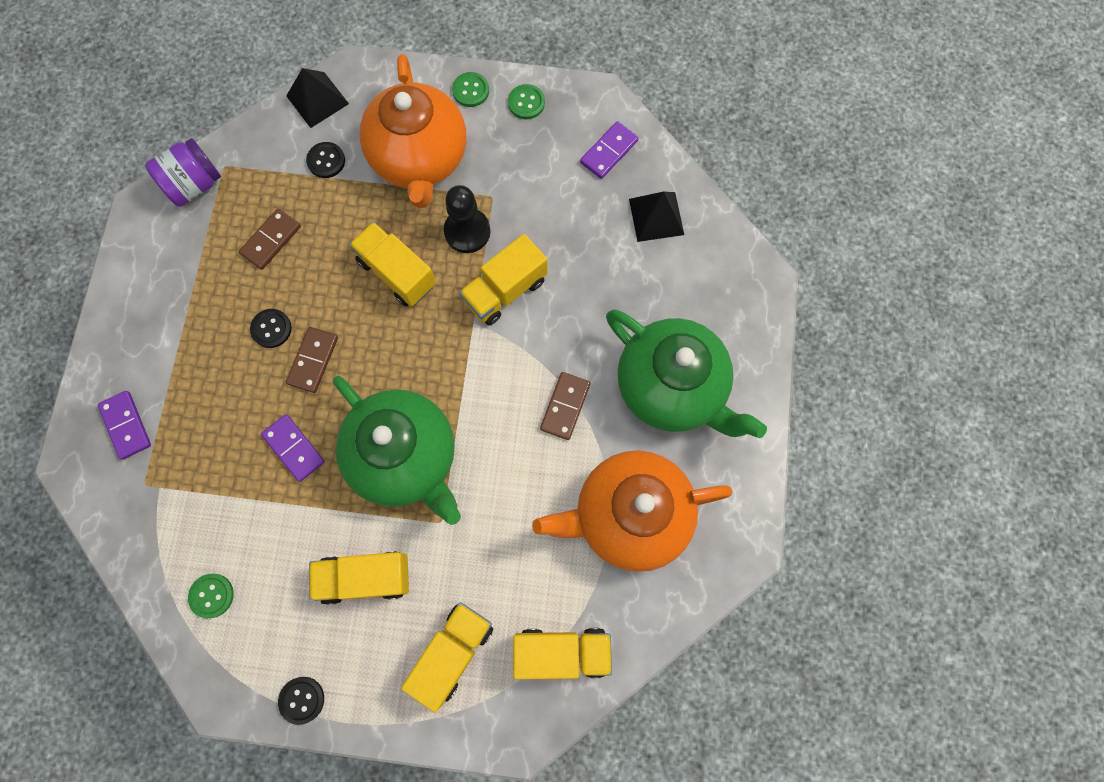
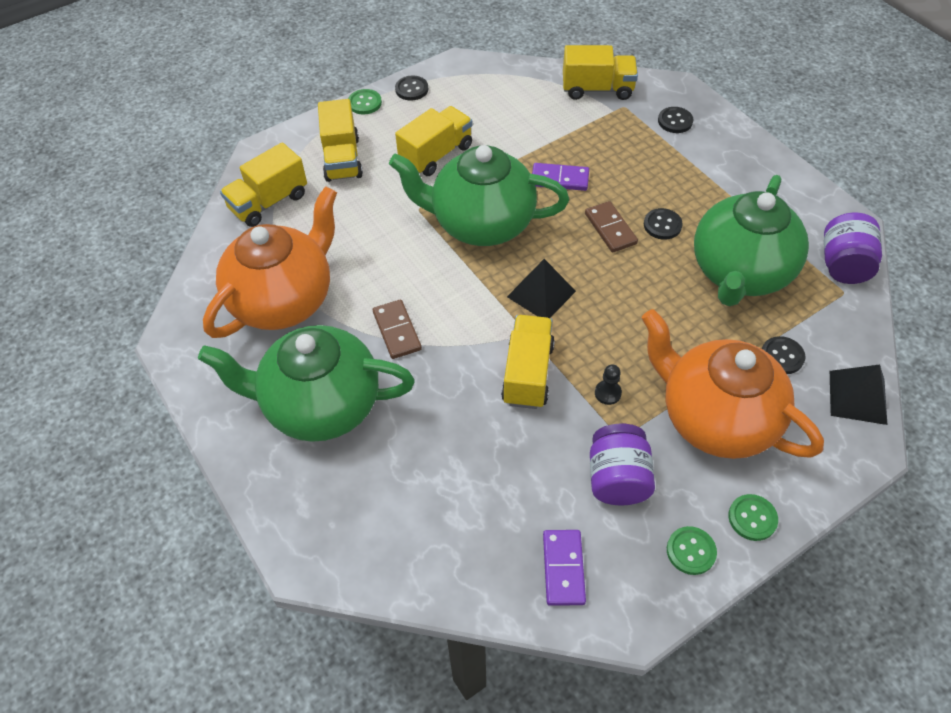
camera: 140 degrees right, 20 degrees down
purple domino [98,391,151,460] -> black button [658,107,693,133]
green button [188,574,234,618] -> green button moved to [348,89,382,115]
brown domino [239,208,301,270] -> green teapot [694,175,809,306]
yellow truck [349,222,436,307] -> yellow truck moved to [563,45,638,100]
black pawn [444,185,491,253] -> black pawn [595,365,622,405], size x0.51
black pyramid [629,192,684,242] -> black pyramid moved to [507,259,576,318]
none -> purple jar [590,424,655,505]

